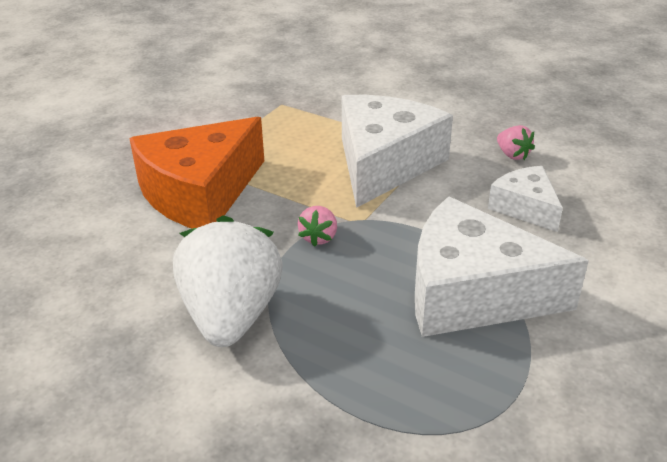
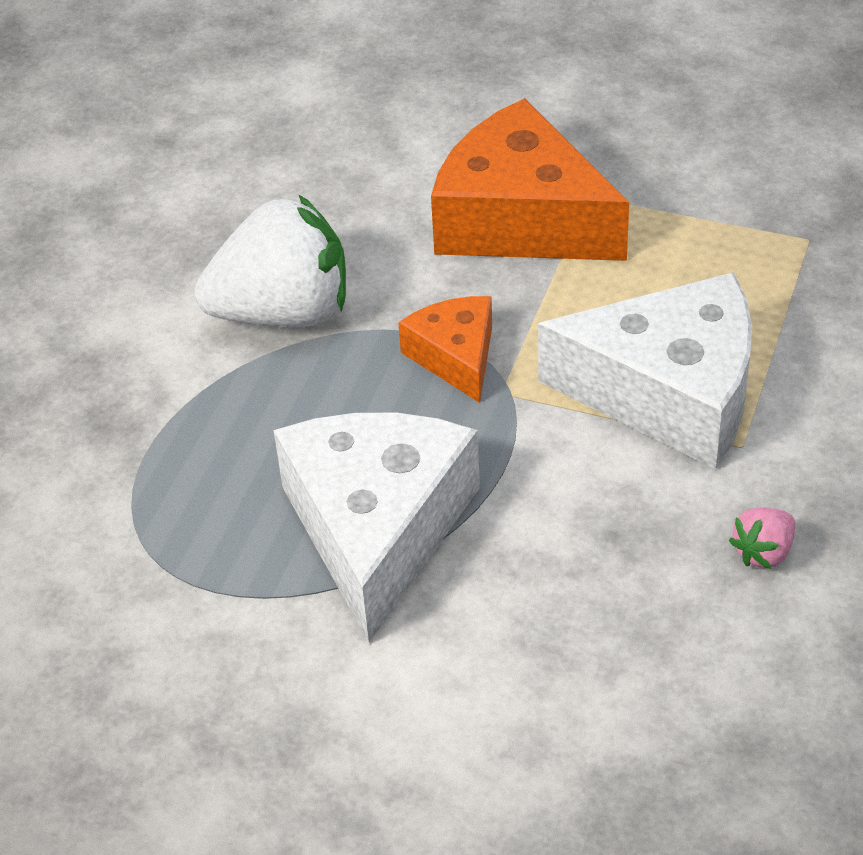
camera: 80 degrees right, 10 degrees up
pink strawberry [298,206,337,247] -> orange cheese [398,296,492,403]
white cheese [488,166,563,232] -> none

